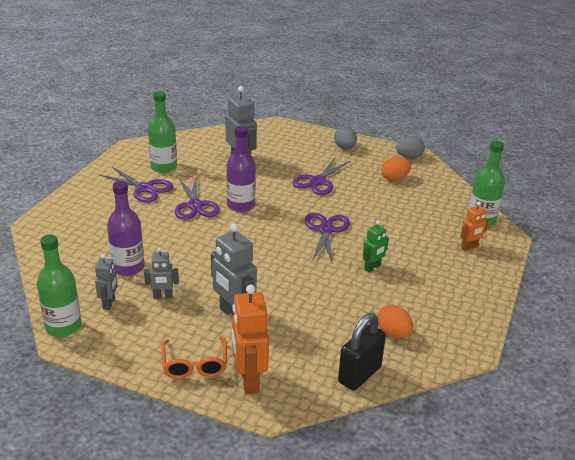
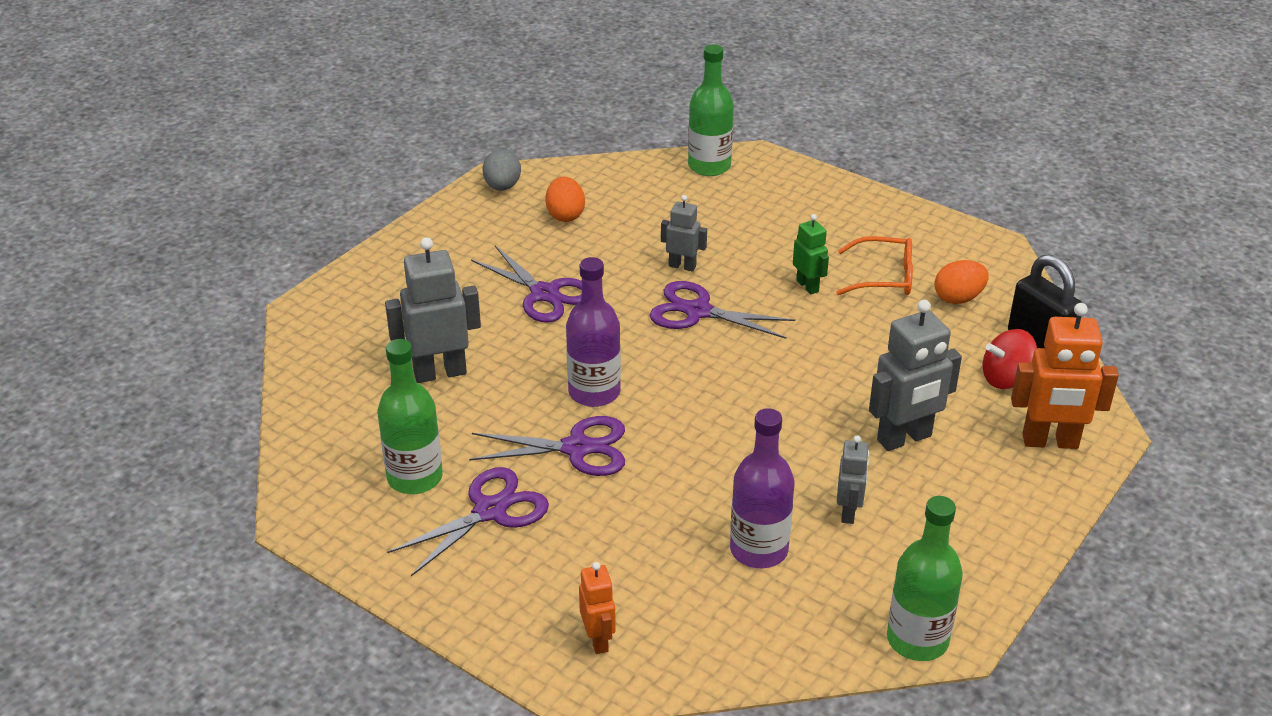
camera: 75 degrees left, 5 degrees up
grey robot [95,254,118,310] -> grey robot moved to [661,195,707,272]
orange glasses [161,336,227,379] -> orange glasses moved to [836,236,913,295]
grey egg [334,126,357,149] -> none
orange robot [460,201,488,251] -> orange robot moved to [579,562,616,654]
none -> red spinning top [983,329,1037,389]

